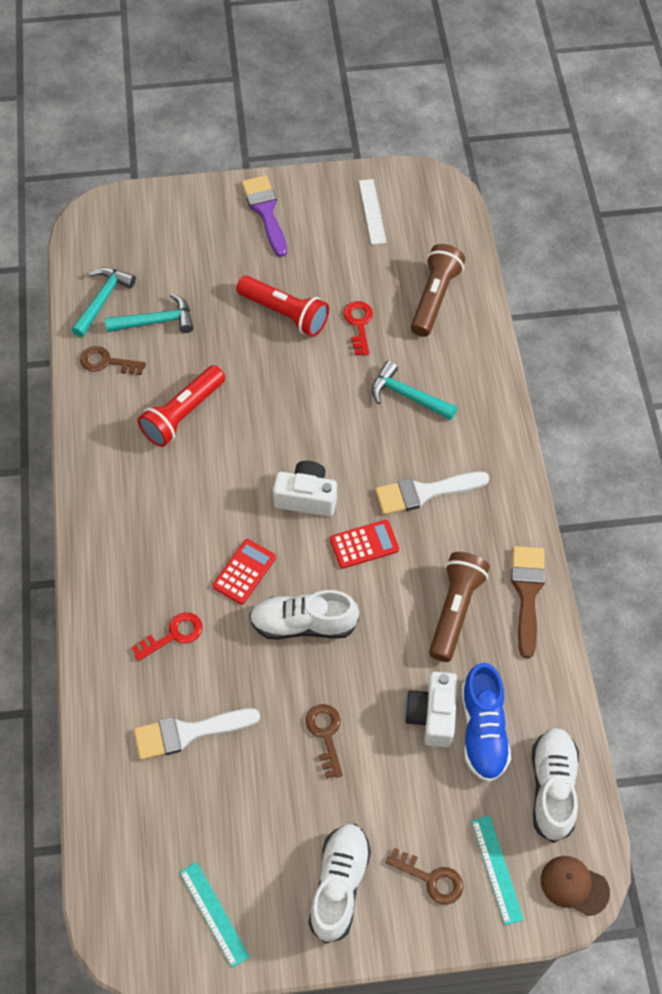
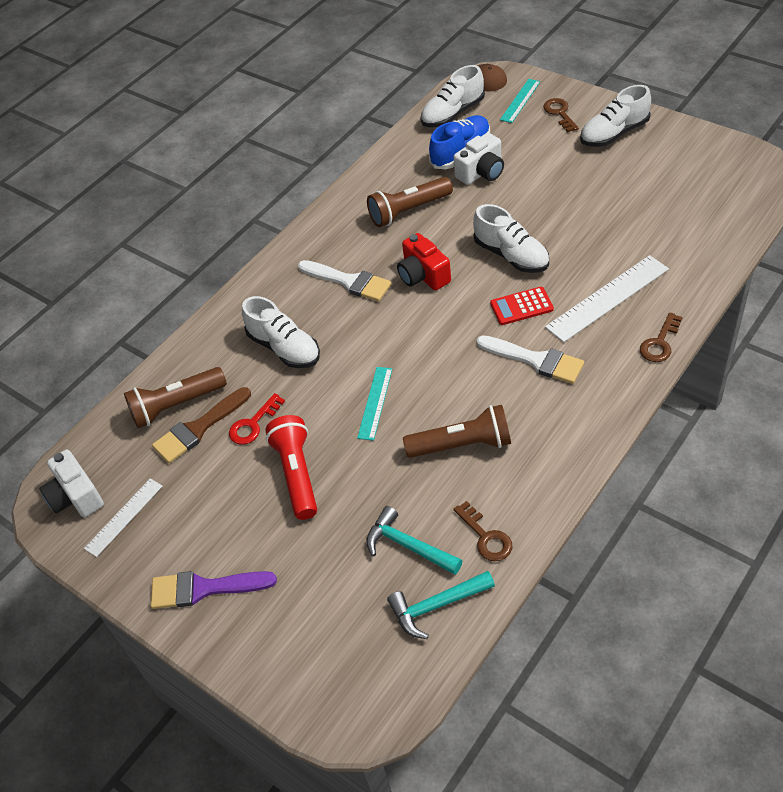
camera: 130 degrees left, 10 degrees down
red key [131,612,202,661] -> white ruler [545,255,669,342]
white brush [134,708,260,760] -> white brush moved to [477,335,584,384]
red flashlight [138,365,225,447] -> brown flashlight [403,405,511,458]
turquoise ruler [180,862,250,968] -> turquoise ruler moved to [357,367,392,441]
purple brush [242,175,287,257] -> purple brush turned 60 degrees clockwise [151,571,277,609]
white camera [273,461,337,517] -> white camera moved to [39,450,104,517]
brown key [306,704,343,779] -> brown key moved to [640,312,683,362]
red calculator [330,520,399,569] -> red camera [397,233,451,291]
turquoise hammer [372,361,457,420] -> white shoe [242,296,320,368]
brown brush [511,546,545,658] -> brown brush moved to [152,387,251,463]

